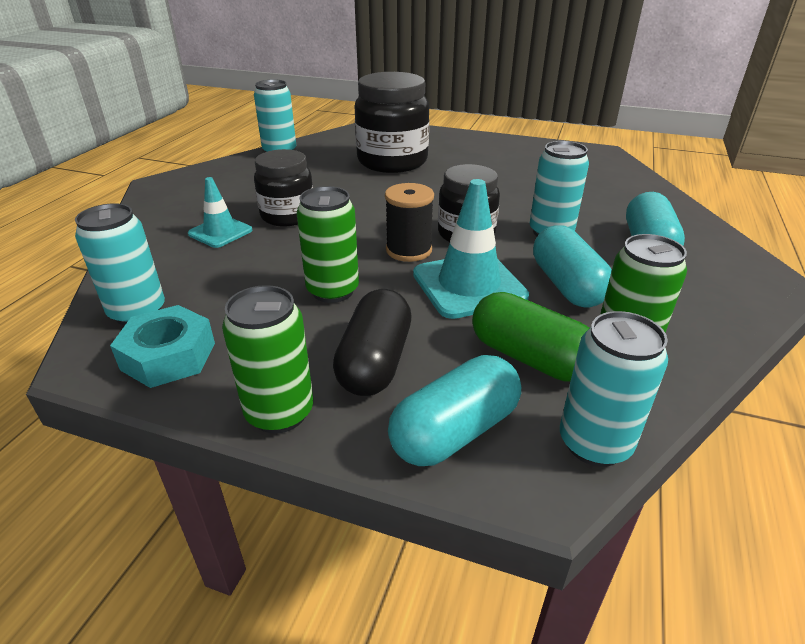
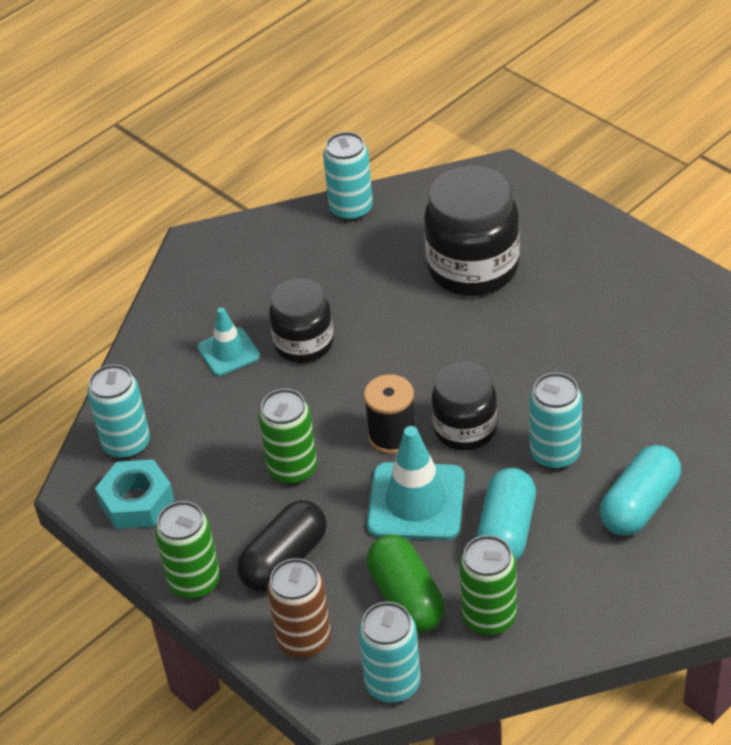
camera: 30 degrees right, 10 degrees up
turquoise capsule [388,355,521,466] -> brown can [267,558,331,658]

